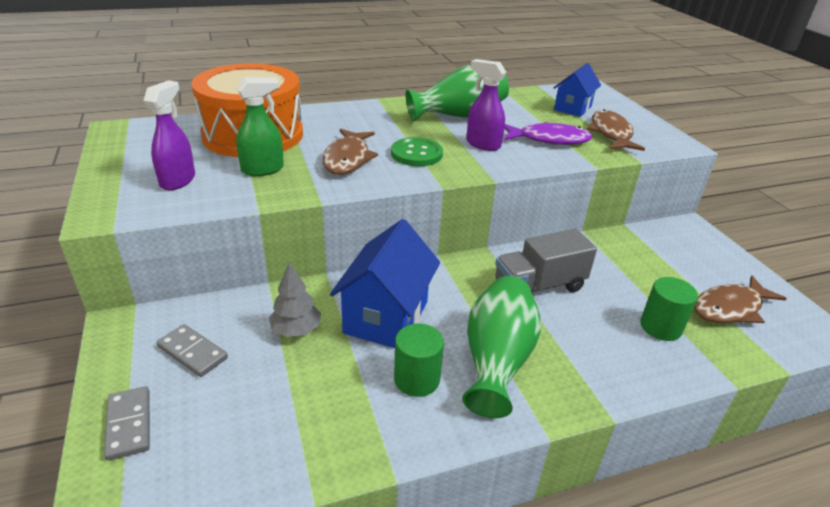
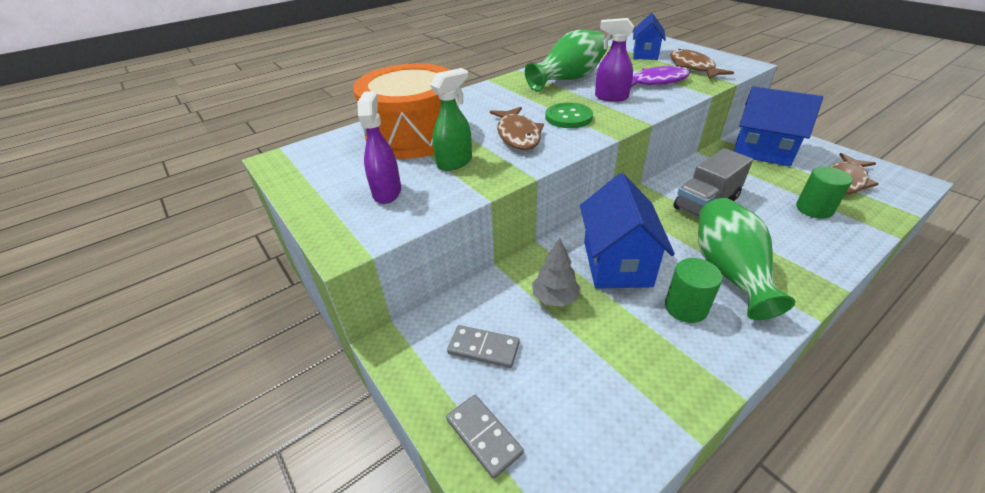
camera: 15 degrees left, 5 degrees up
none -> blue house [734,86,823,167]

